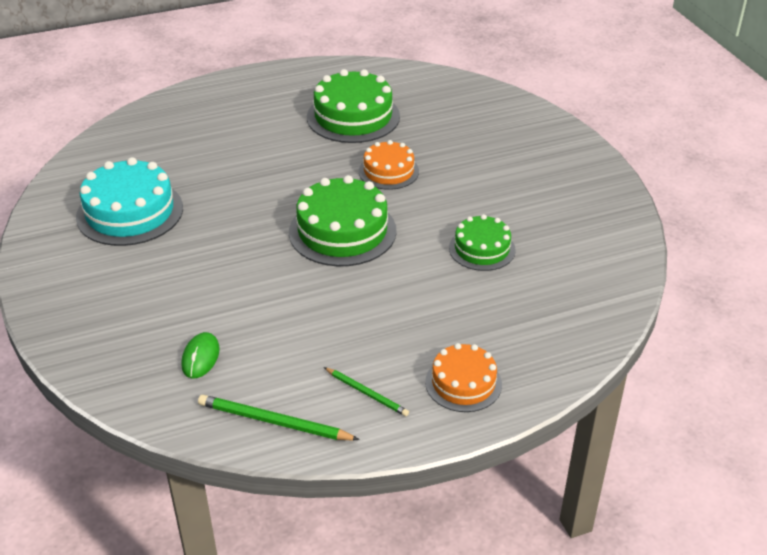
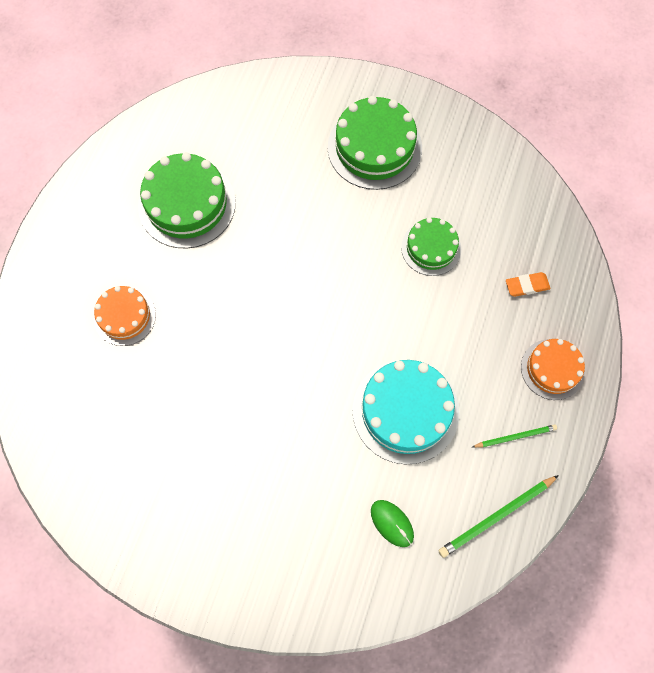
camera: 50 degrees left, 30 degrees up
turquoise cake [76,157,183,246] -> turquoise cake moved to [352,360,459,464]
green cake [289,175,397,266] -> green cake moved to [328,96,422,190]
orange cake [359,140,419,190] -> orange cake moved to [94,286,156,346]
none -> orange eraser [506,272,551,297]

